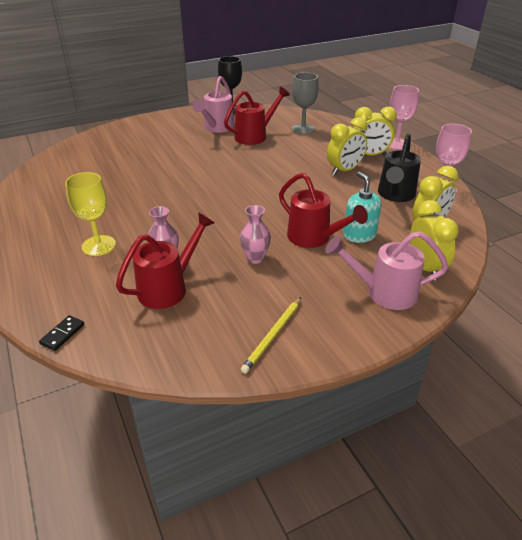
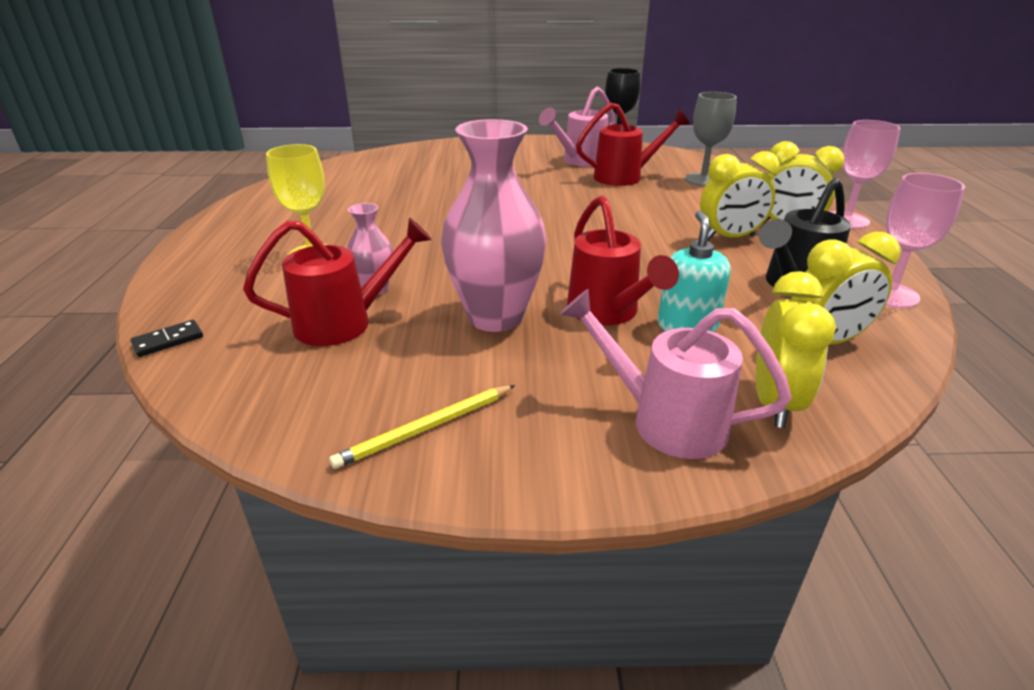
camera: 25 degrees right, 5 degrees down
pink vase [240,205,271,264] -> pink vase [441,119,547,332], size x2.01

